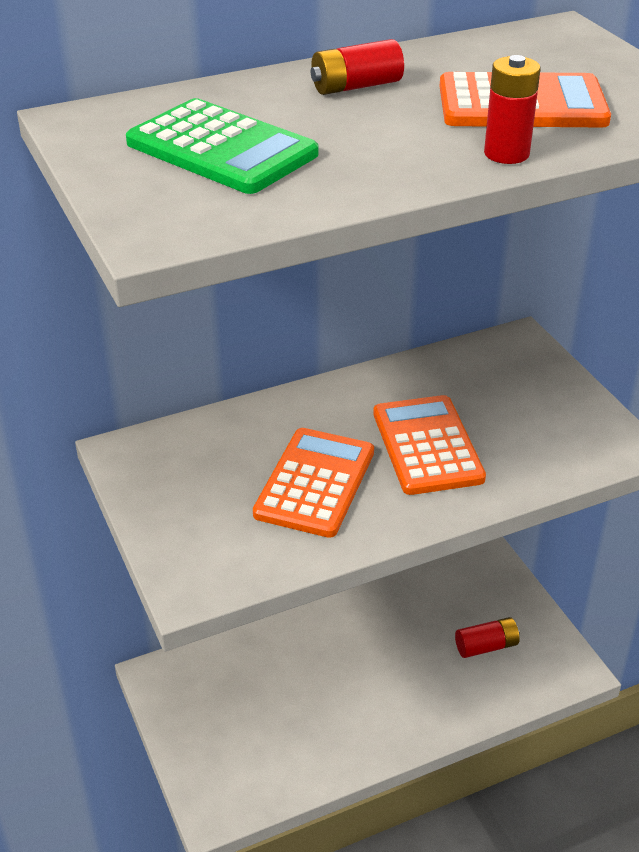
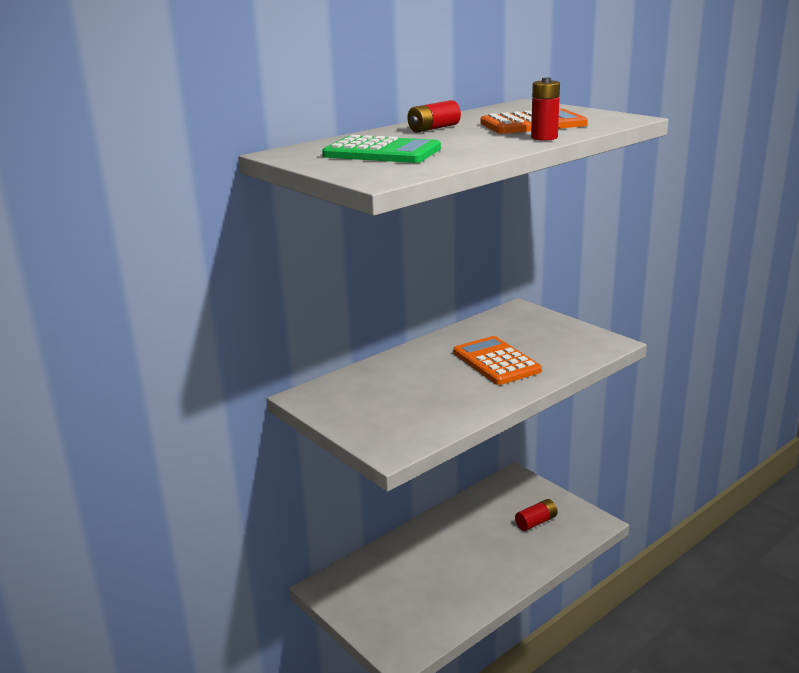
camera: 15 degrees left, 15 degrees down
orange calculator [253,428,374,538] -> none

